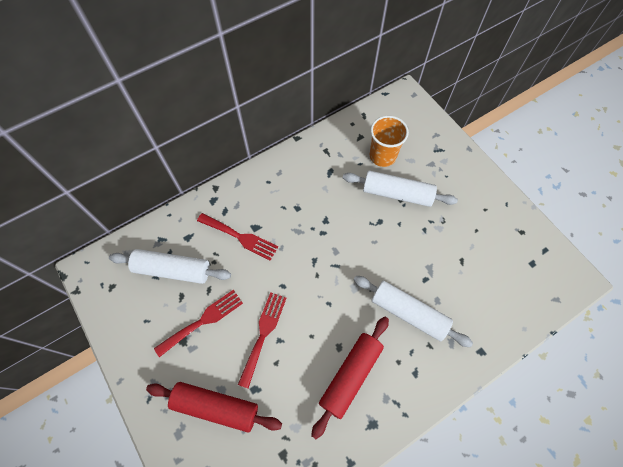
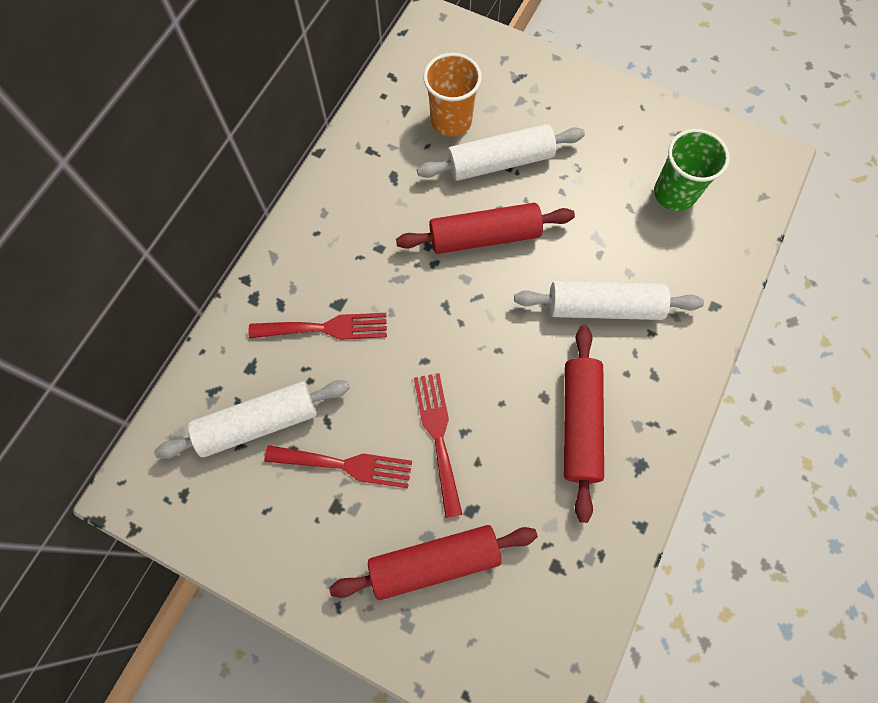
camera: 30 degrees left, 5 degrees up
red fork [154,290,243,357] -> red fork turned 75 degrees clockwise [264,445,412,488]
none -> red rolling pin [396,203,575,254]
none -> green cup [654,129,730,211]

